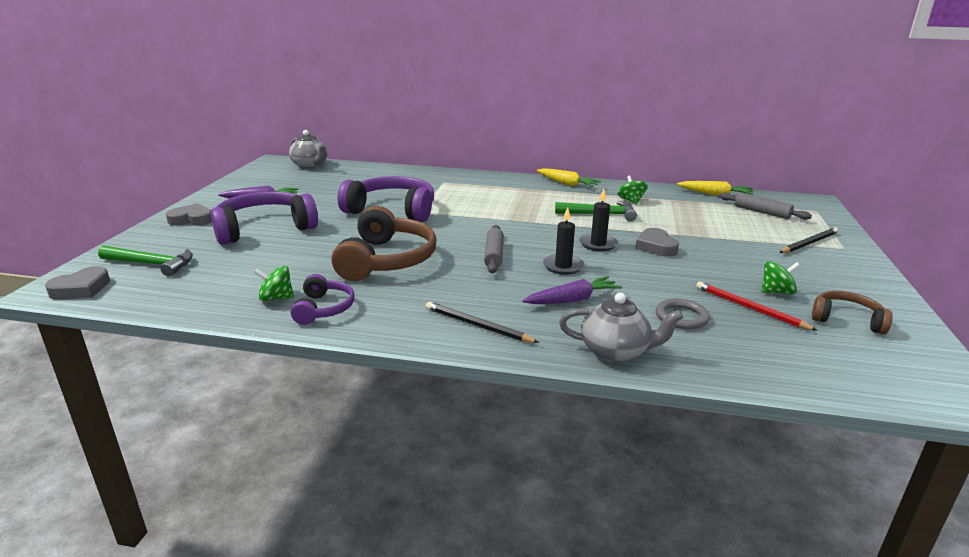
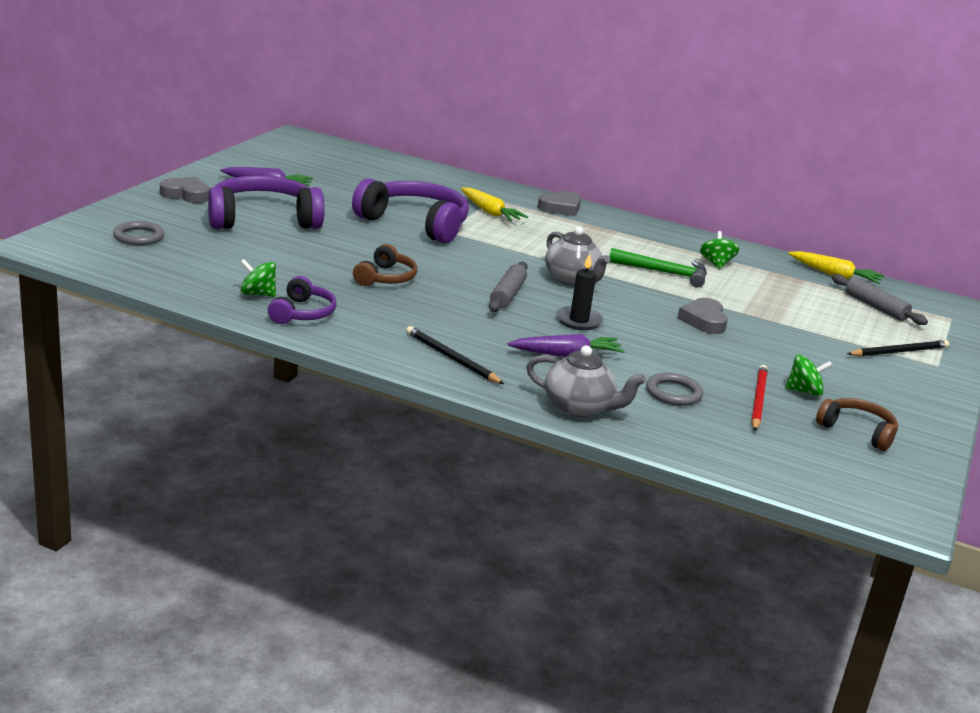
camera: 10 degrees right, 0 degrees up
grey heart [45,266,110,300] -> grey heart moved to [538,191,581,216]
green hammer [98,245,193,277] -> grey ring [113,221,164,245]
grey teapot [289,130,327,169] -> grey teapot moved to [545,226,610,286]
brown headphones [331,206,437,281] -> brown headphones [353,244,417,286], size x0.54
yellow carrot [537,168,601,187] -> yellow carrot moved to [461,187,528,222]
black candle [579,189,618,251] -> none
red pencil [696,281,818,331] -> red pencil turned 45 degrees clockwise [751,365,768,431]

